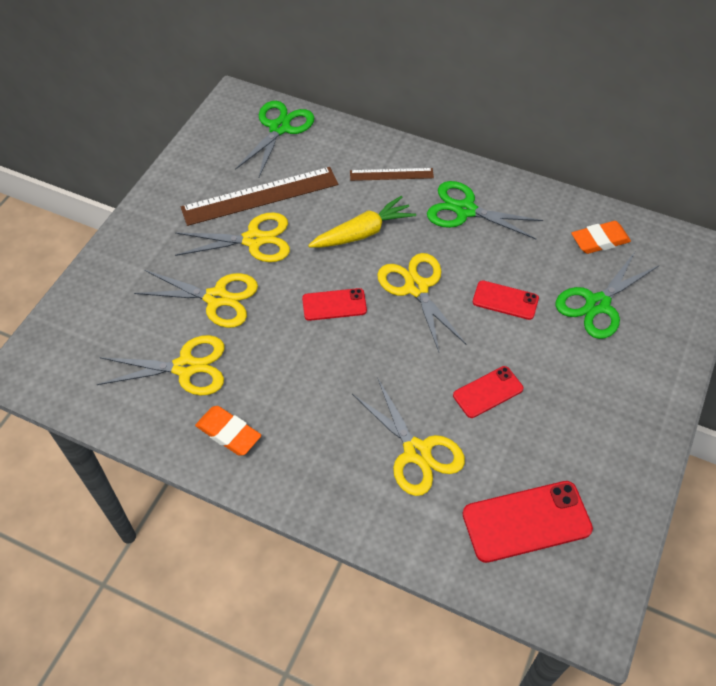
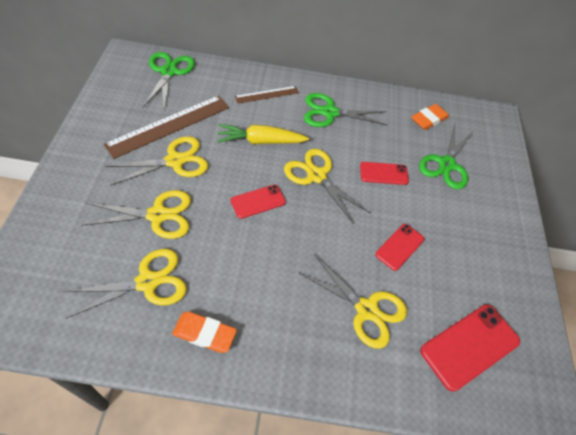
camera: 25 degrees left, 0 degrees up
yellow carrot [308,196,416,248] -> yellow carrot turned 135 degrees counterclockwise [217,124,309,144]

